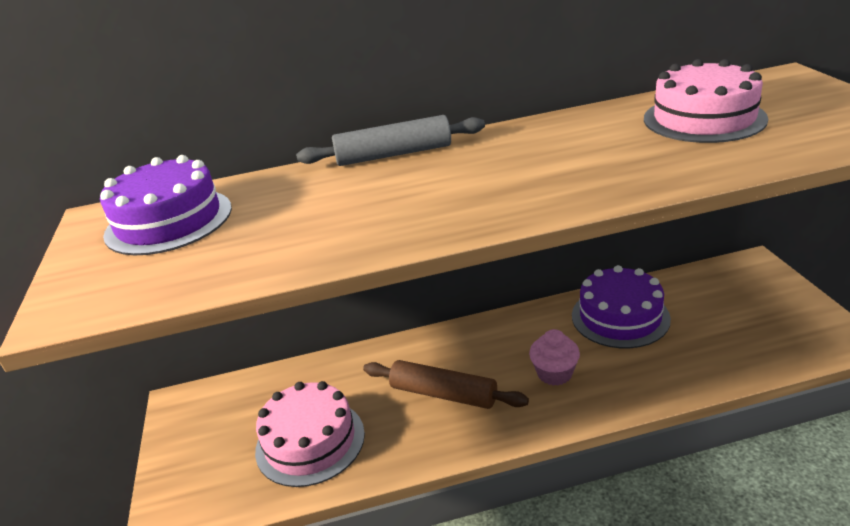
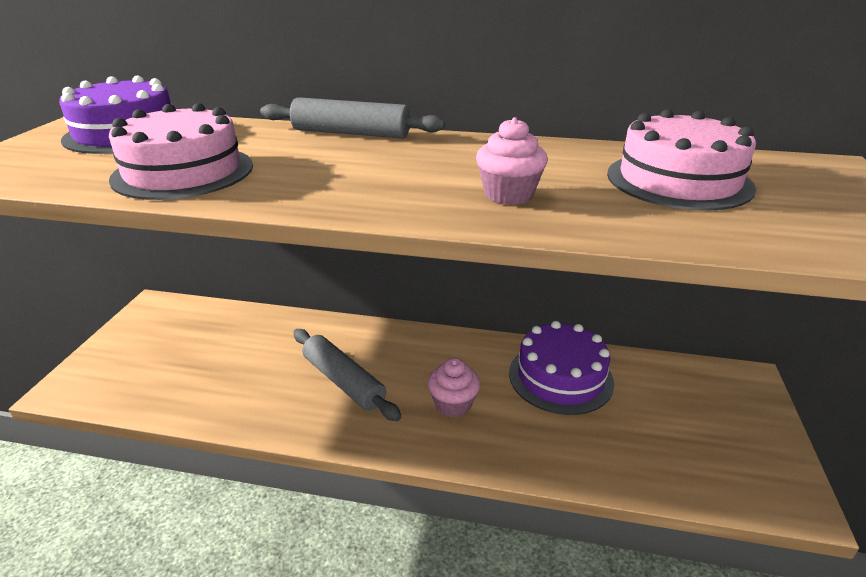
camera: 20 degrees right, 0 degrees up
pink cake [255,381,365,487] -> pink cake moved to [109,103,253,200]
brown rolling pin [363,360,529,409] -> grey rolling pin [293,329,401,421]
none -> pink cupcake [476,117,548,205]

